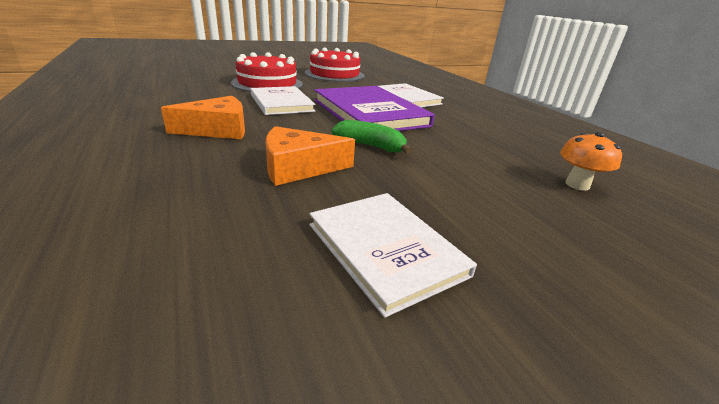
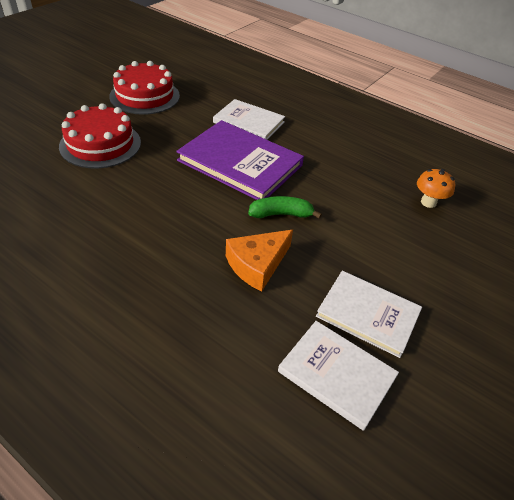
camera: 30 degrees left, 15 degrees up
orange cheese [161,96,245,139] -> none
white book [251,86,315,115] -> white book moved to [278,321,399,431]

